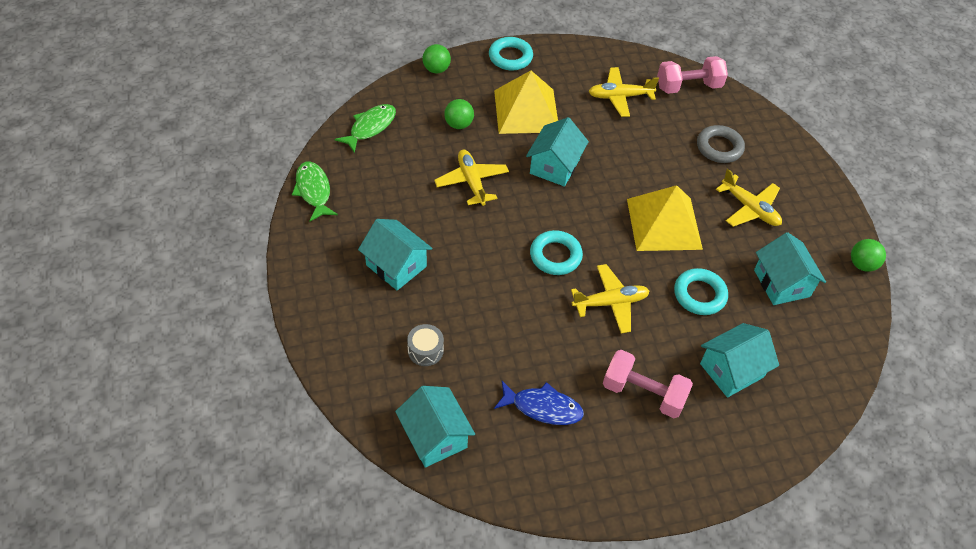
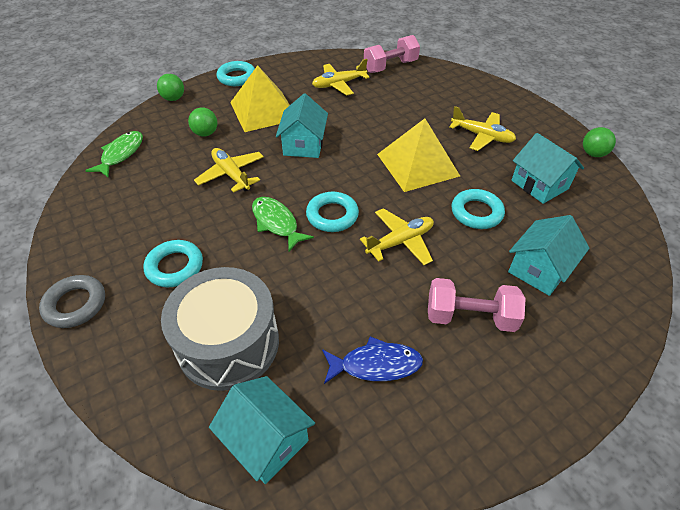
camera: 15 degrees left, 5 degrees down
green fish [292,162,338,222] -> green fish moved to [252,197,314,251]
turquoise house [358,219,433,291] -> turquoise ring [143,240,203,287]
grey drum [407,324,444,366] -> grey drum [161,267,279,391], size x2.47
grey ring [697,125,745,163] -> grey ring moved to [39,275,105,328]

